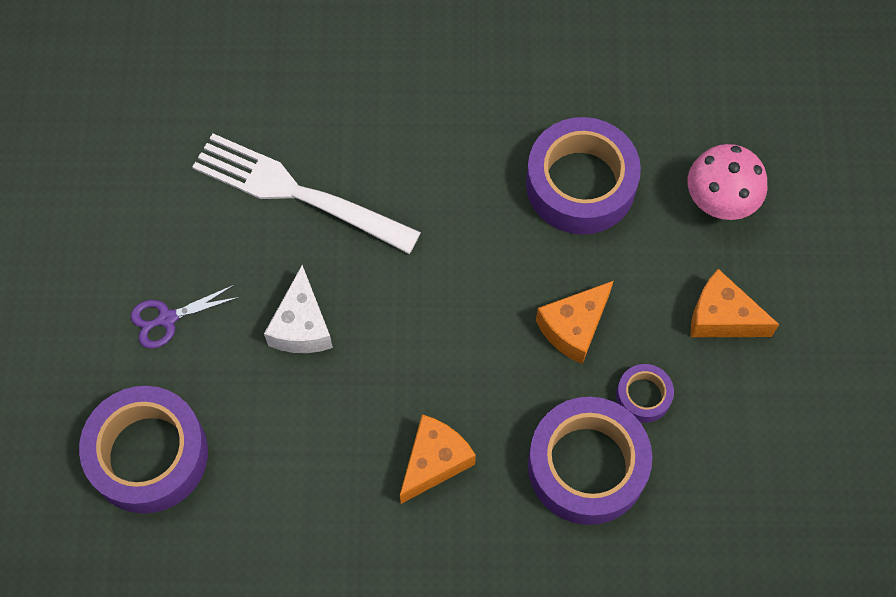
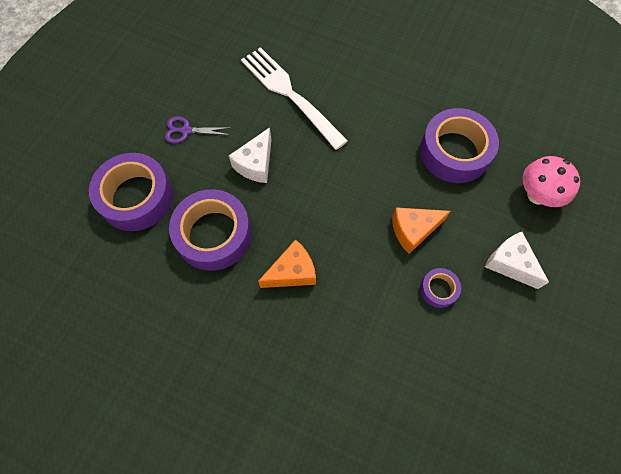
camera: 25 degrees right, 0 degrees up
purple tape [528,397,652,525] -> purple tape moved to [169,189,251,271]
orange cheese [691,269,780,337] -> white cheese [485,232,549,289]

